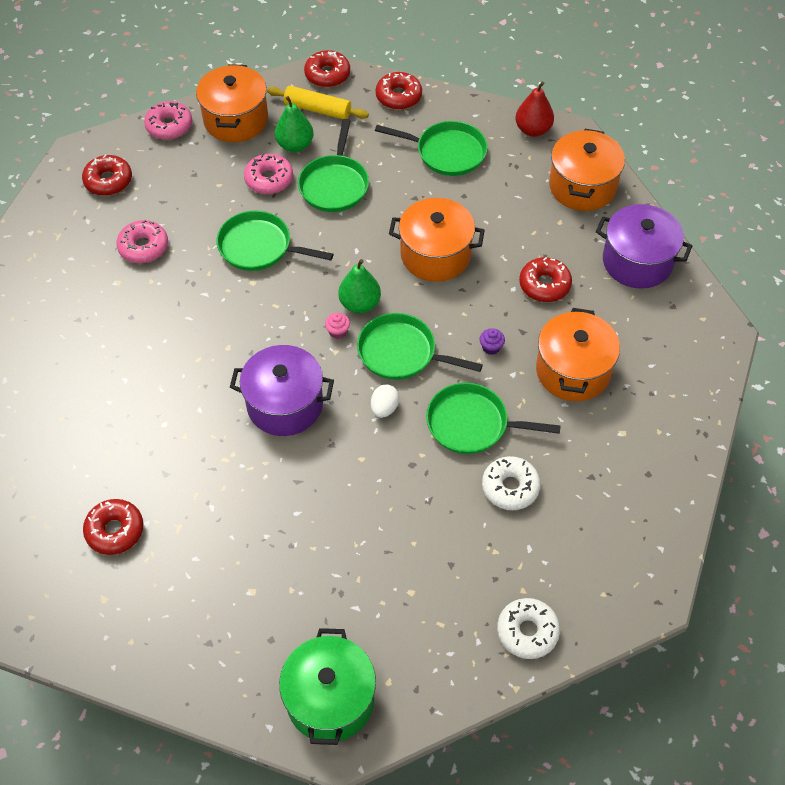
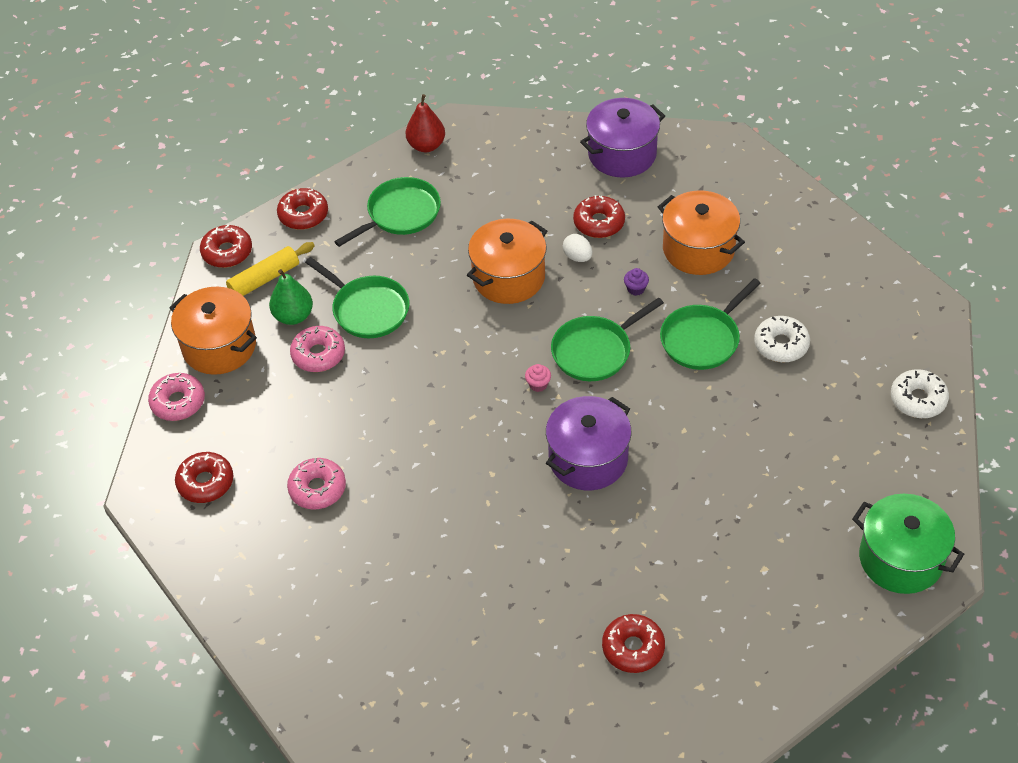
camera: 55 degrees left, 5 degrees down
green pan [216,210,334,271] -> none
green pear [338,259,381,313] -> none
white egg [371,385,399,418] -> white egg moved to [563,234,592,262]
orange pot [549,129,625,211] -> none

